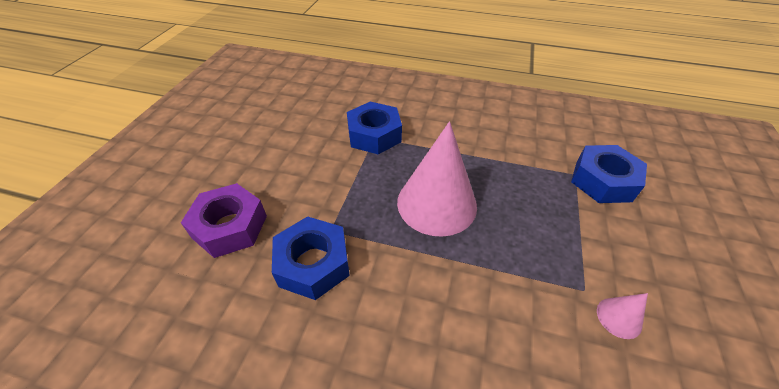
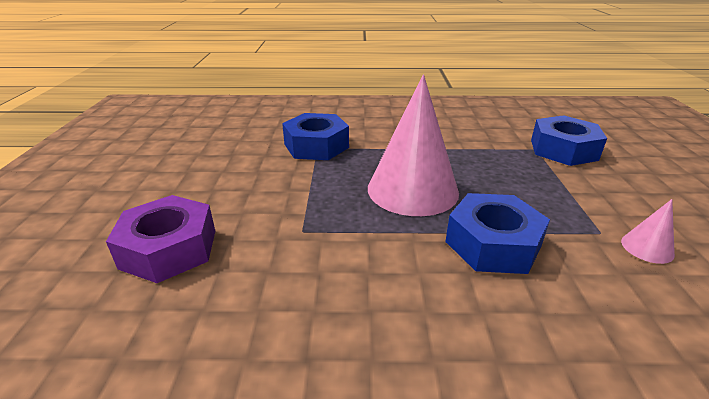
camera: 15 degrees left, 15 degrees down
blue nut [272,216,350,300] -> blue nut moved to [445,193,550,274]

